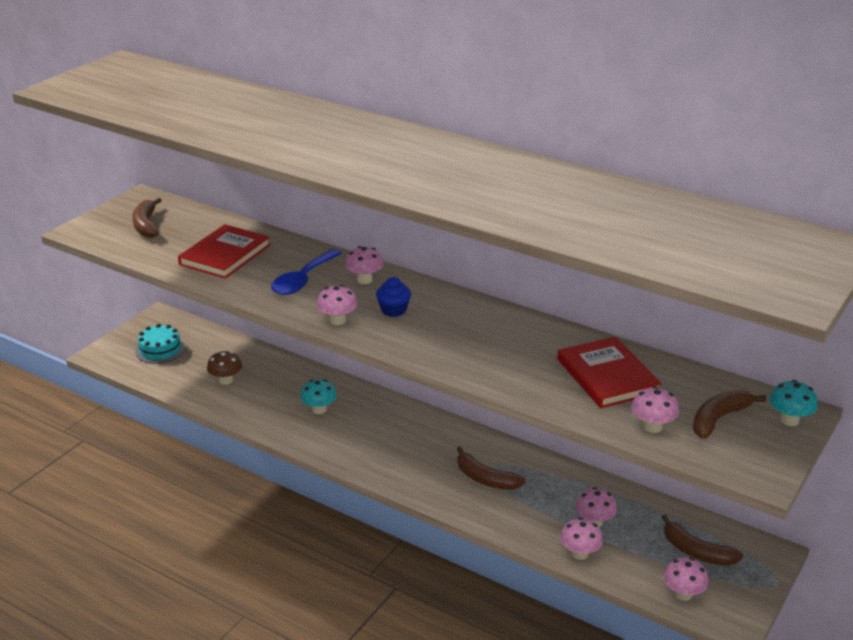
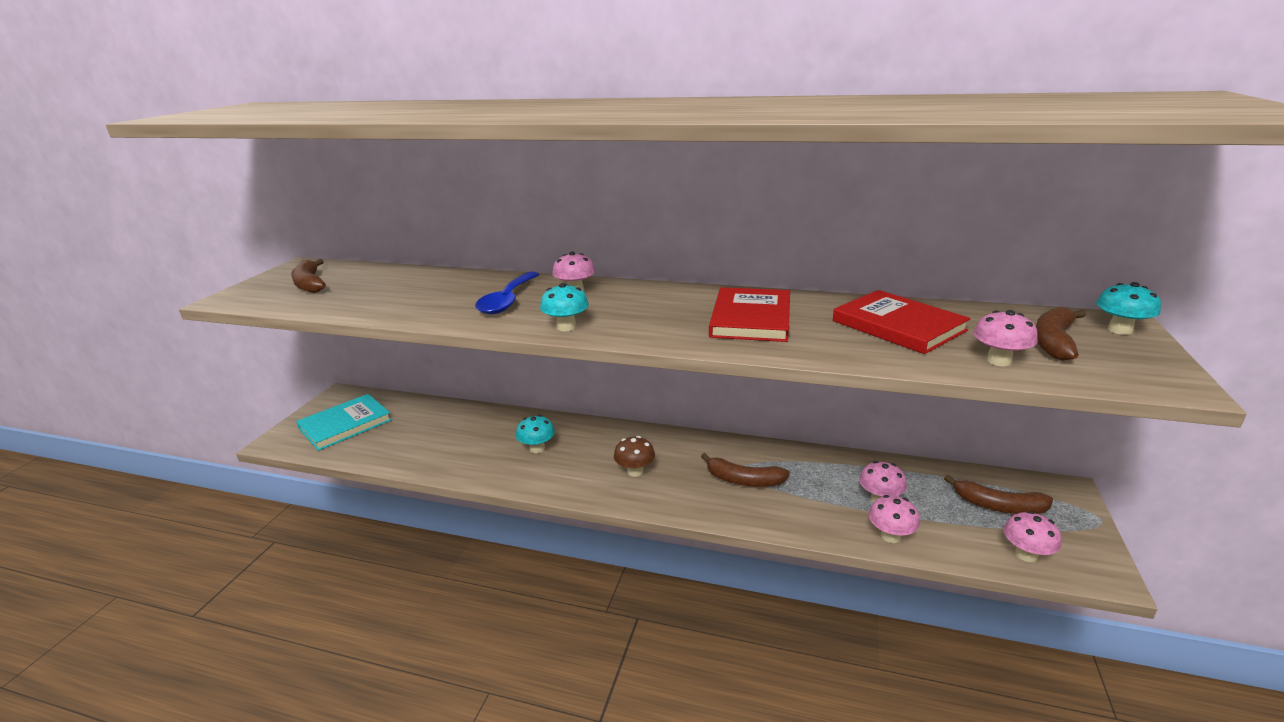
camera: 15 degrees left, 5 degrees down
turquoise cake [135,324,185,364] -> turquoise book [296,394,392,451]
red book [178,224,270,279] -> red book moved to [709,287,790,342]
brown mushroom [207,351,242,385] -> brown mushroom moved to [614,436,655,477]
pink mushroom [316,285,358,325] -> turquoise mushroom [540,283,589,331]
blue cupcake [376,277,411,317] -> none

